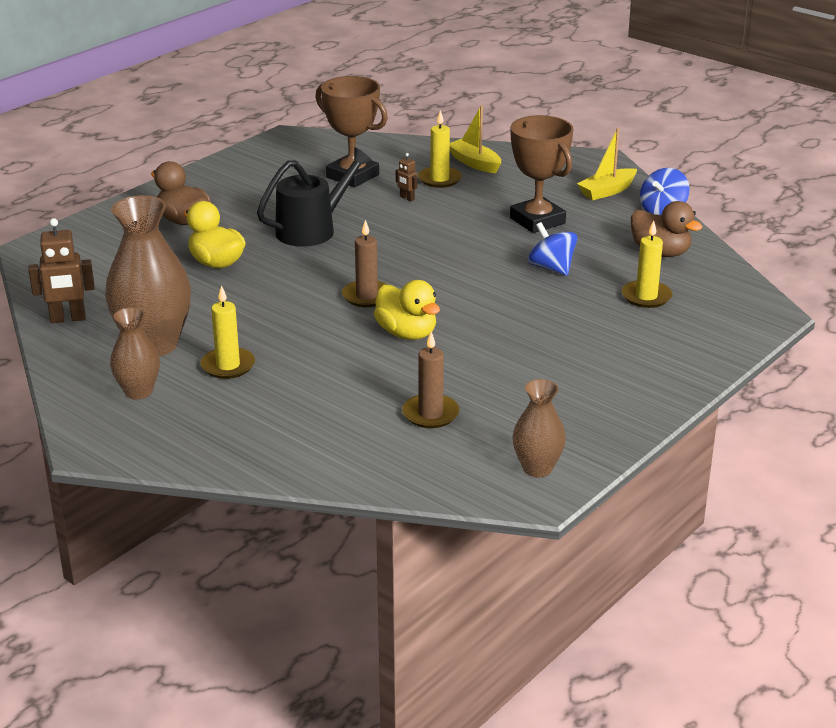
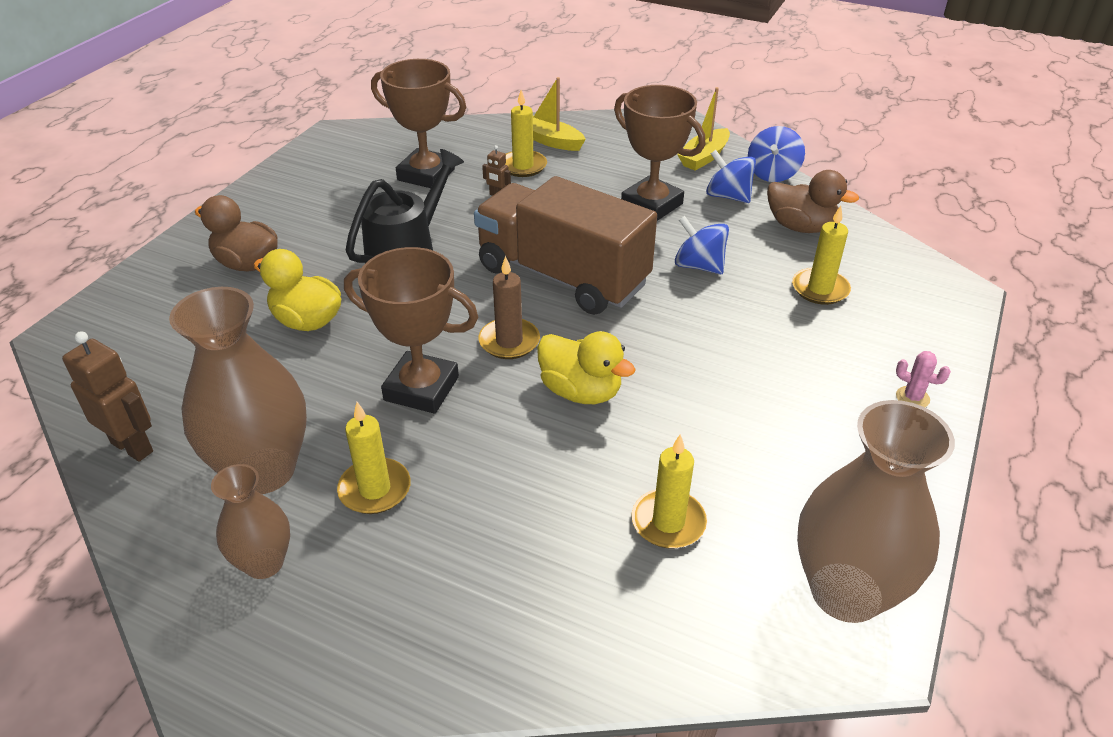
camera: 15 degrees left, 10 degrees up
brown robot [28,218,95,323] -> brown robot turned 120 degrees counterclockwise [62,331,153,462]
brown candle [402,331,459,428] -> yellow candle [632,434,707,549]
brown vase [512,379,566,477] -> brown vase [797,400,955,623], size x1.80
none -> brown trophy [344,247,478,414]
none -> brown truck [474,176,657,315]
none -> blue spinning top [706,150,756,203]
none -> pink cactus [896,351,951,407]

